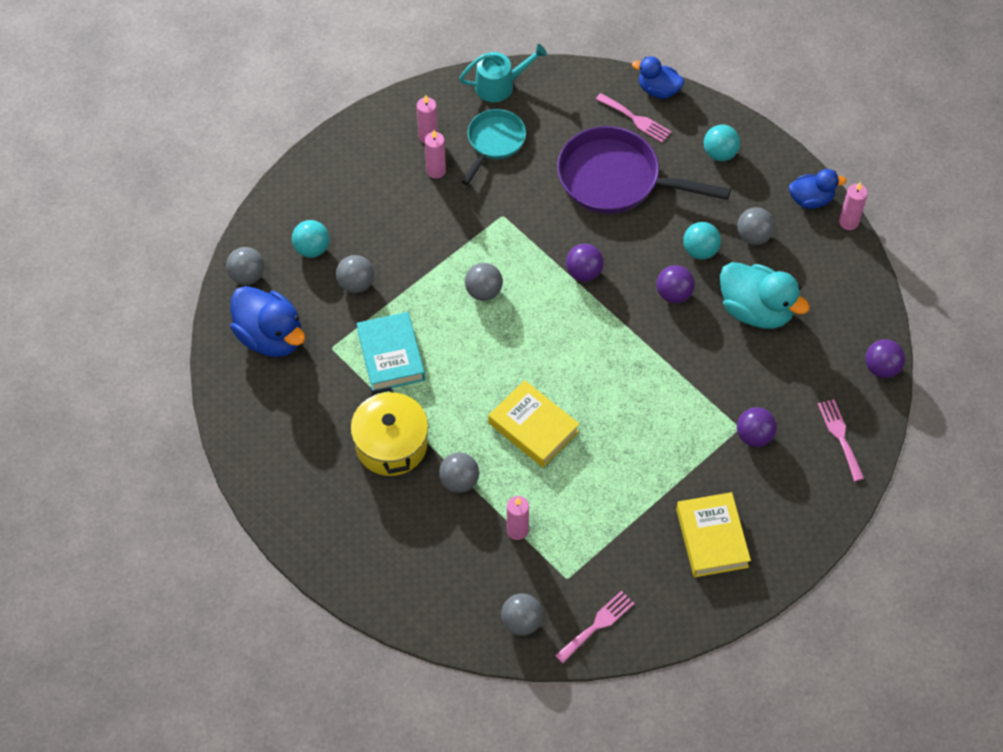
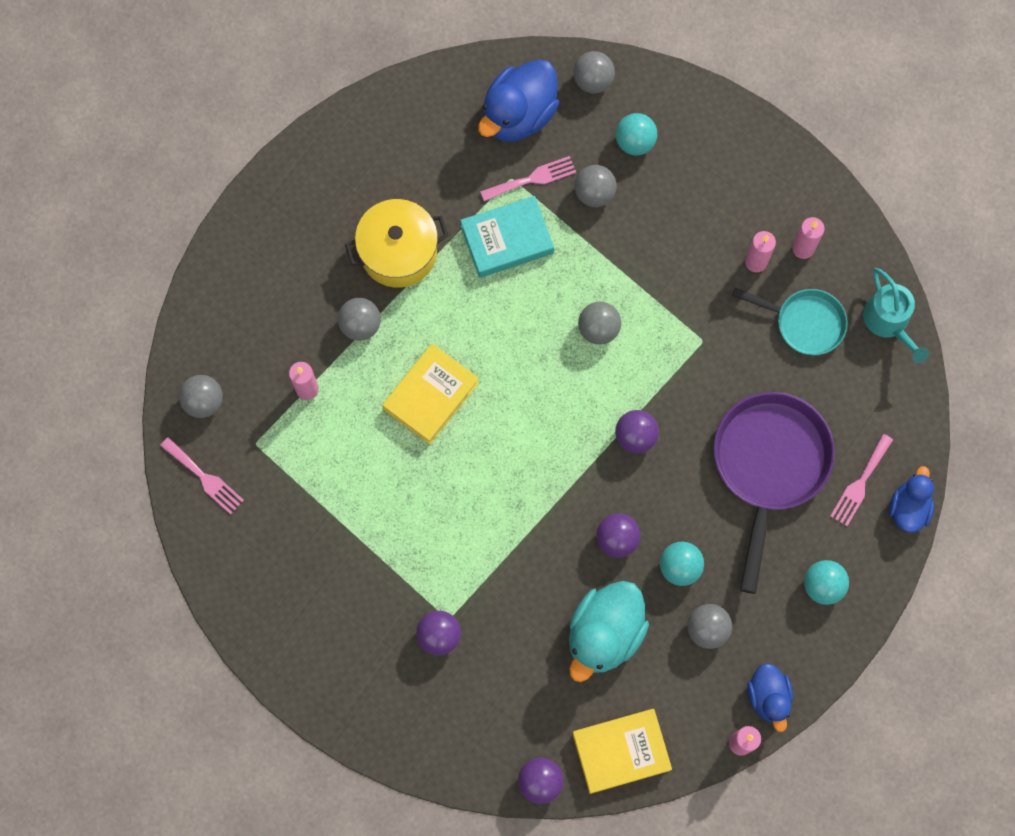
camera: 85 degrees right, 15 degrees up
yellow book [676,492,751,577] -> yellow book moved to [573,709,672,794]
pink fork [818,399,864,481] -> pink fork moved to [480,156,576,202]

